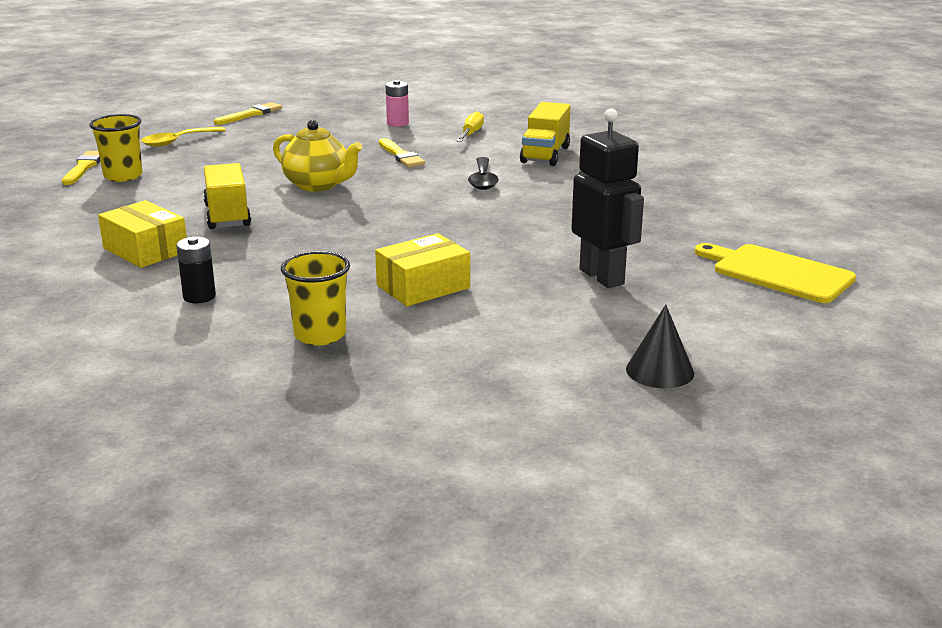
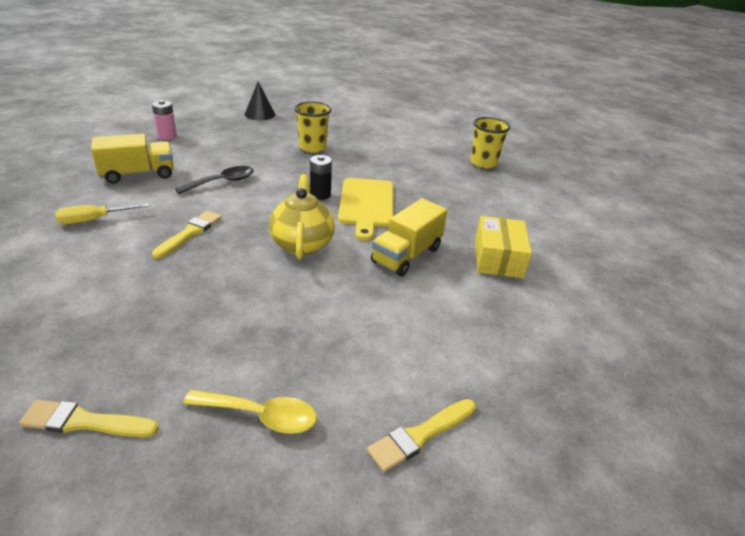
camera: 130 degrees left, 10 degrees up
yellow cup [89,114,143,182] -> yellow cup moved to [294,101,331,153]
black battery [176,237,216,303] -> black battery moved to [310,155,332,200]
yellow box [375,233,470,306] -> none
pink battery [386,80,409,127] -> pink battery moved to [152,100,177,140]
black robot [571,108,644,288] -> none
black cone [626,305,694,388] -> black cone moved to [245,82,275,120]
yellow cutting board [695,243,856,303] -> yellow cutting board moved to [338,178,393,241]

